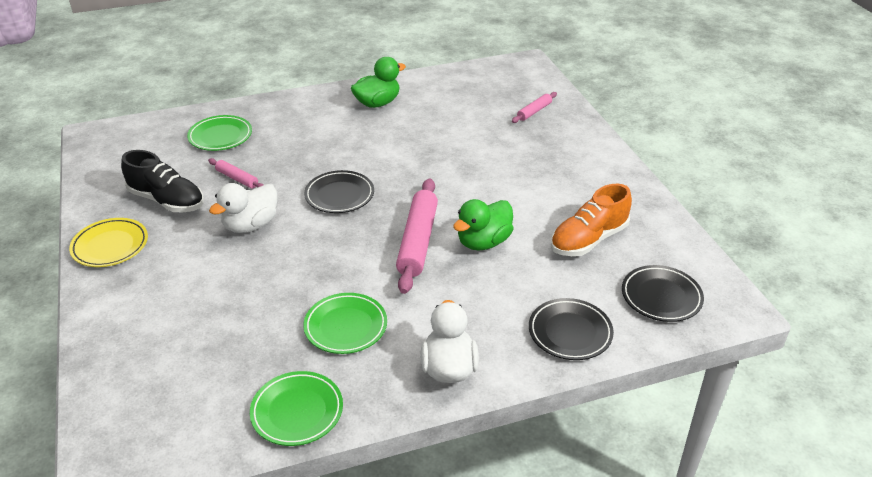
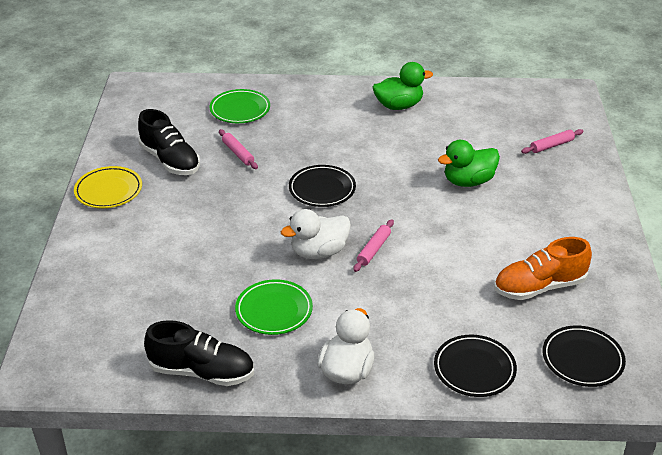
camera: 20 degrees right, 0 degrees up
white duck [209,183,277,233] -> white duck moved to [281,209,351,259]
green plate [250,371,343,446] -> black shoe [144,320,254,386]
pink rolling pin [396,178,438,294] -> pink rolling pin [353,219,394,272], size x0.51
green duck [453,199,514,250] -> green duck moved to [438,140,500,187]

